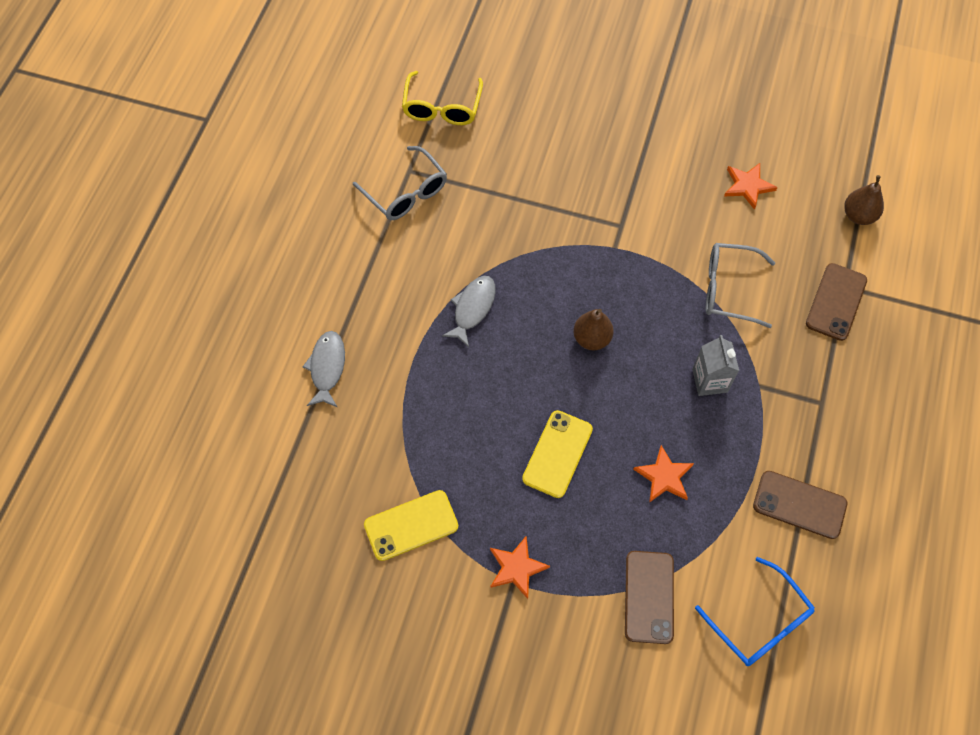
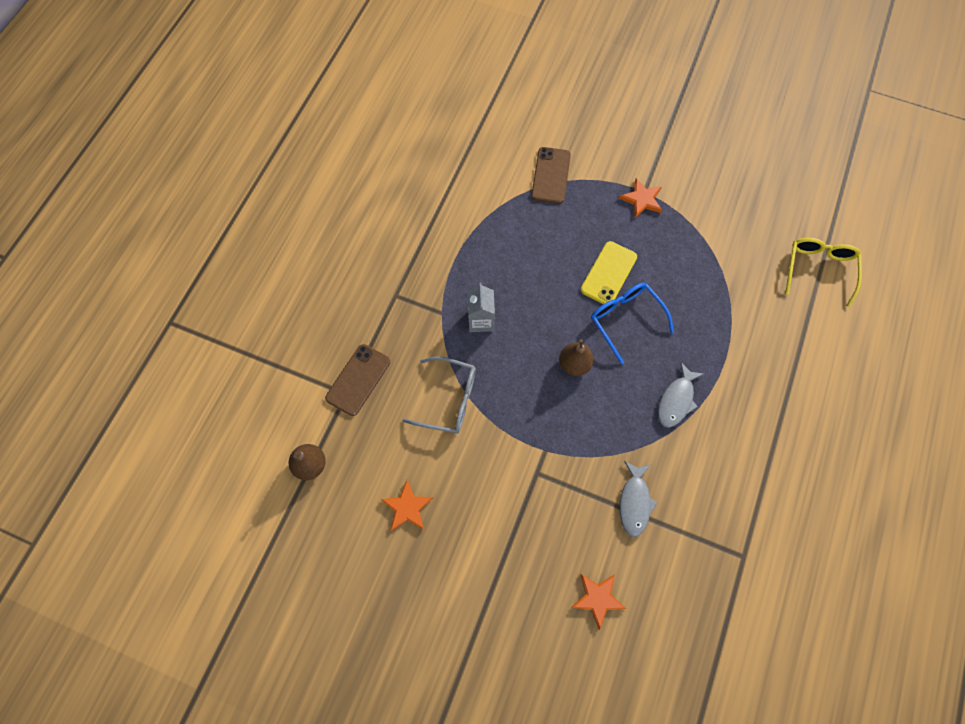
camera: 175 degrees left, 5 degrees up
grey fish [302,331,345,407] -> grey fish moved to [620,461,658,537]
grey glasses [353,146,447,220] -> none
yellow phone [364,490,458,561] -> none
yellow glasses [402,71,483,125] -> yellow glasses moved to [785,238,862,307]
orange star [633,445,694,503] -> orange star moved to [571,574,627,630]
blue glasses [695,557,815,666] -> blue glasses moved to [591,283,674,365]
brown phone [753,471,847,539] -> none

